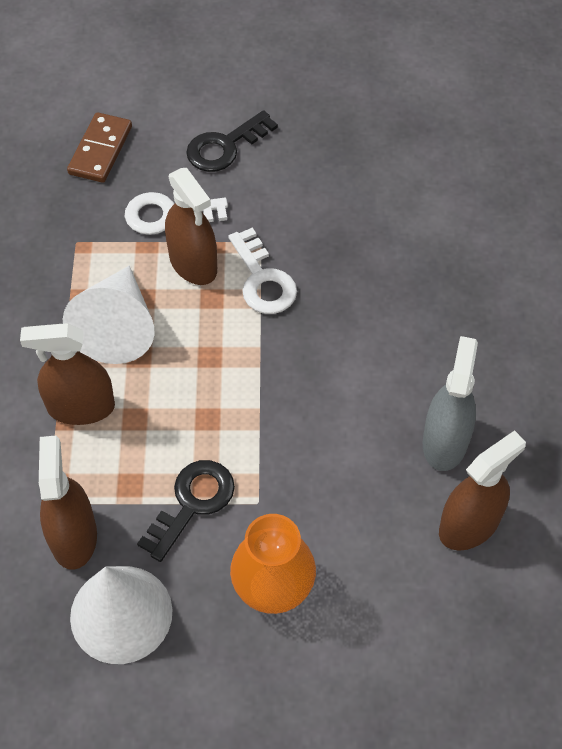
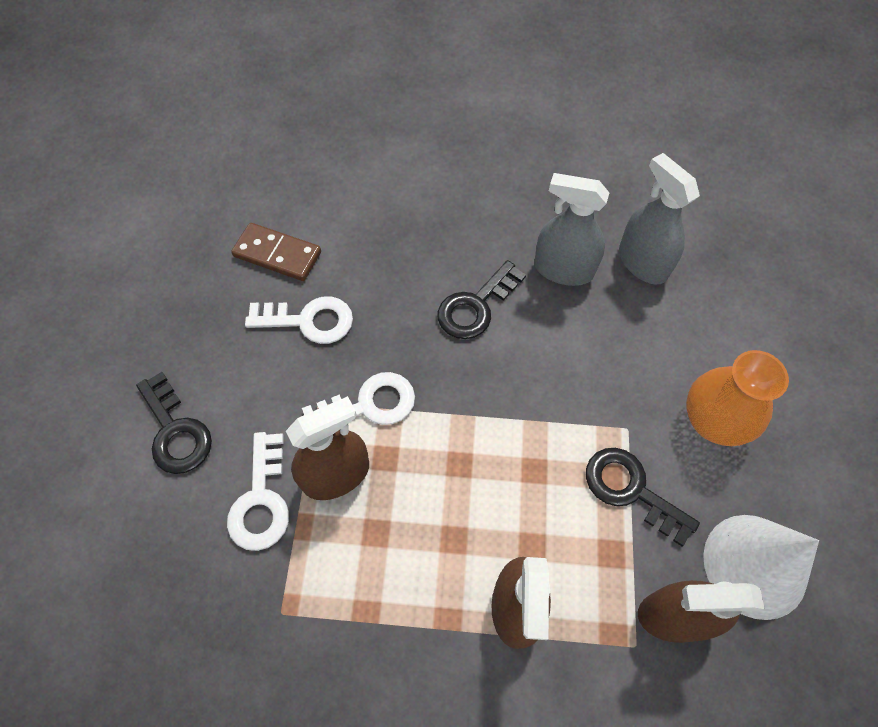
camera: 85 degrees left, 5 degrees up
white cone [63,266,155,364] -> none
brown domino [67,112,132,183] -> brown domino moved to [231,223,321,281]
brown spray bottle [439,430,526,551] -> grey spray bottle [619,153,700,285]
none -> white key [245,296,353,344]
none -> black key [438,260,526,339]

